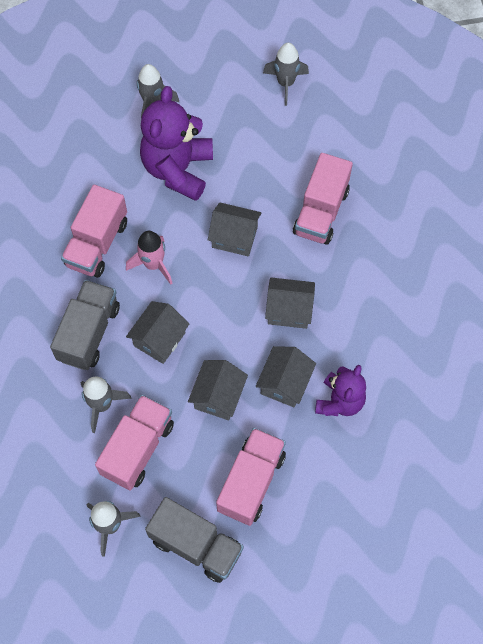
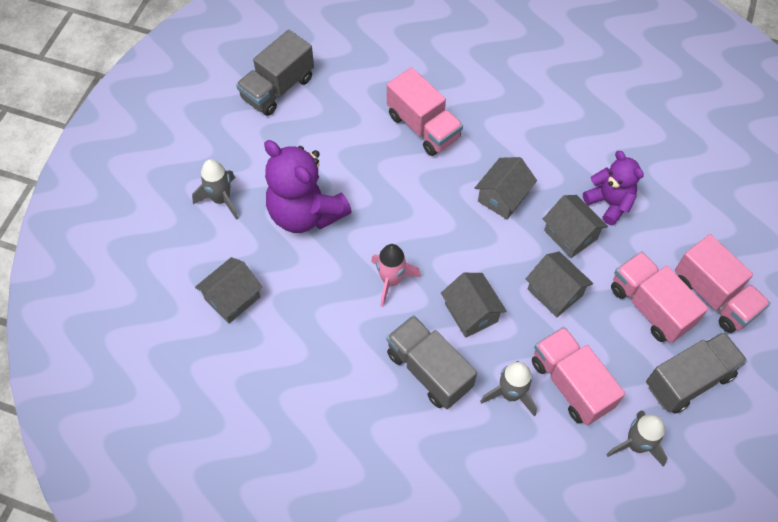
camera: 60 degrees left, 5 degrees down
pink truck [61,185,127,278] -> pink truck moved to [675,234,770,333]
grey house [208,202,261,257] -> grey house moved to [195,257,263,324]
grey rocket [263,43,309,106] -> grey truck [236,30,314,116]

